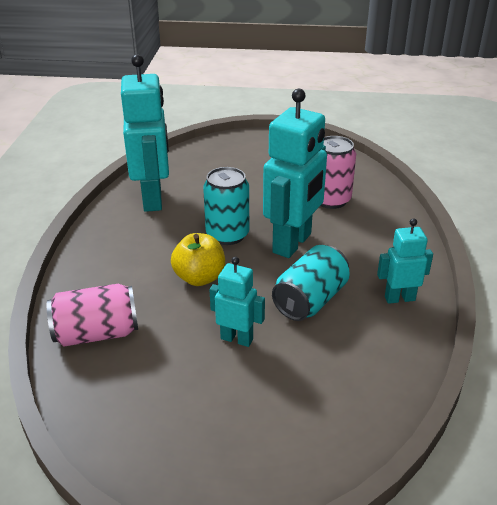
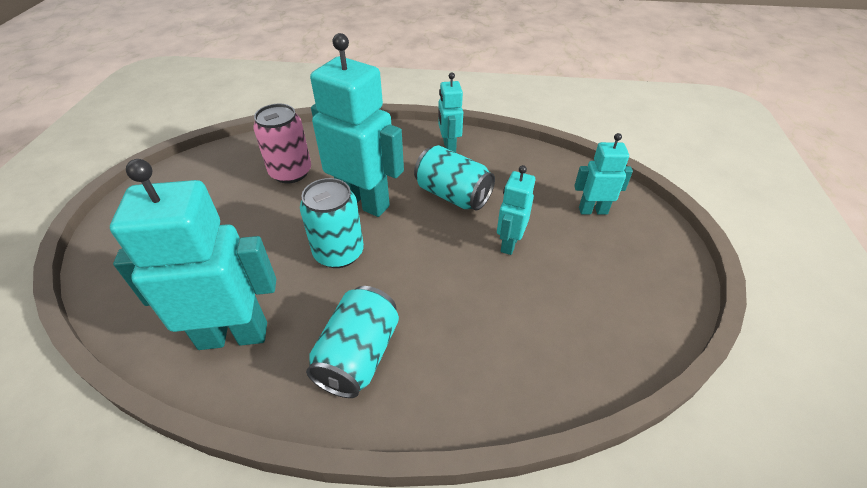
camera: 90 degrees left, 10 degrees up
pink can [47,284,138,347] -> none
yellow apple [171,233,225,286] -> none
none -> turquoise can [306,286,399,398]
none -> turquoise robot [574,133,633,215]

